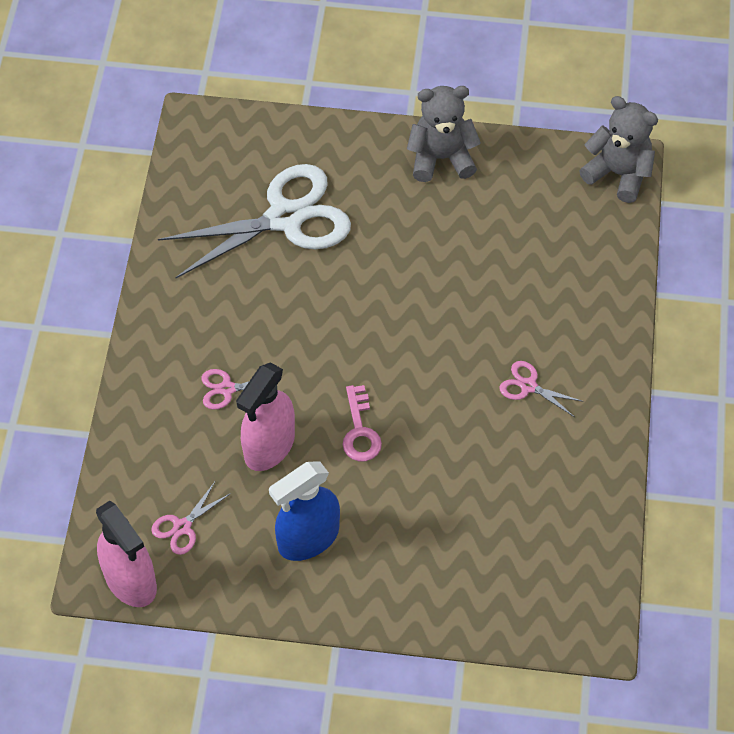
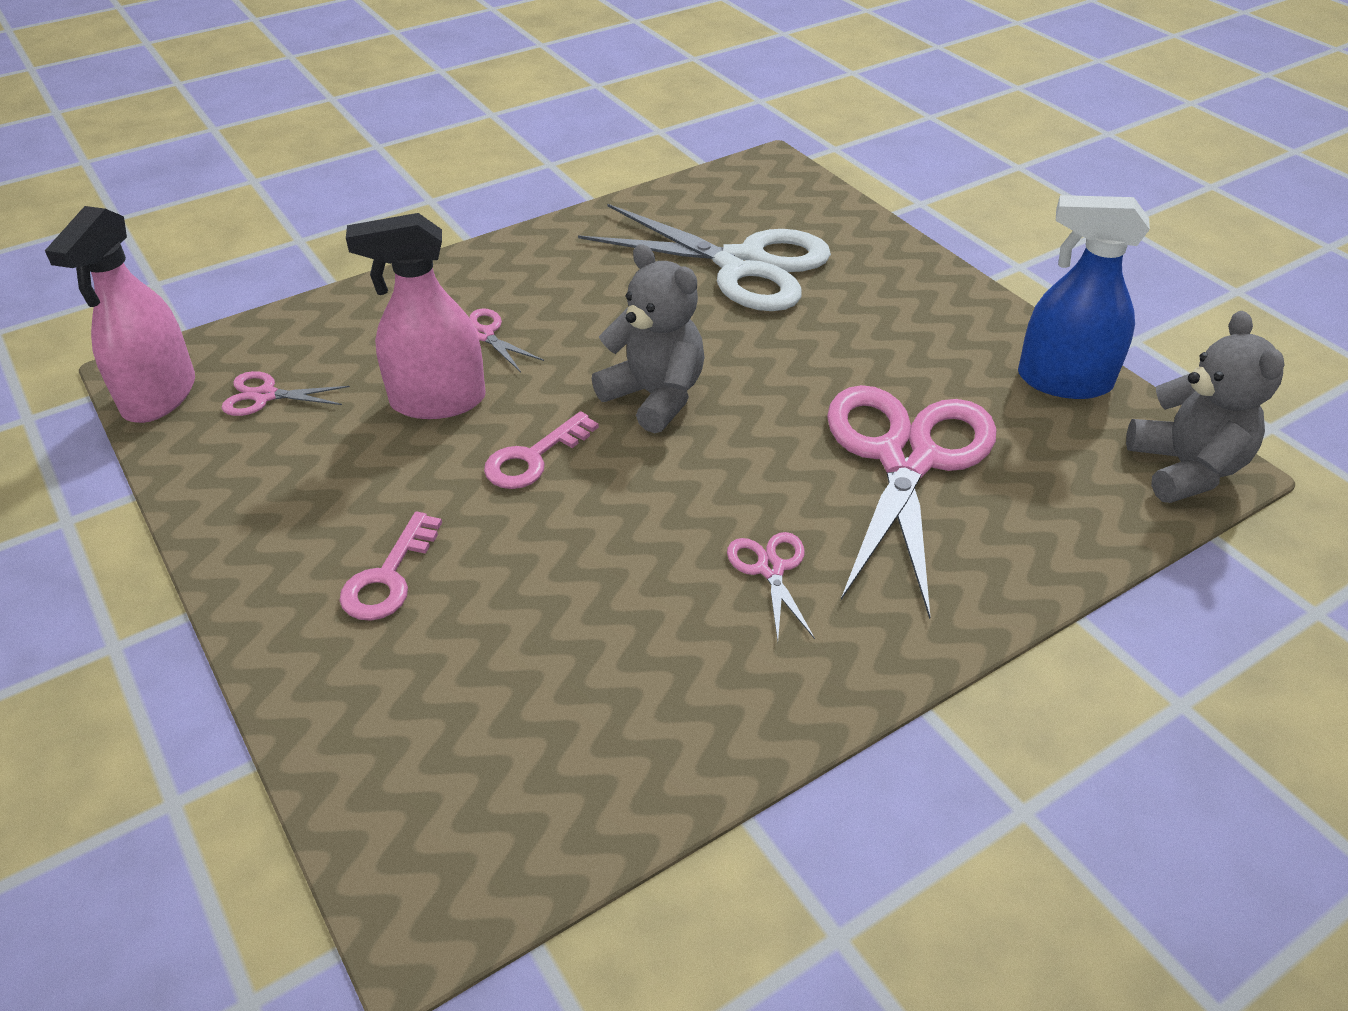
camera: 50 degrees right, 15 degrees down
blue spray bottle [269,461,340,561] -> blue spray bottle moved to [1018,195,1150,399]
grey teddy bear [407,86,481,182] -> grey teddy bear moved to [592,244,704,434]
none -> pink key [339,511,442,621]
none -> pink scissors [827,385,996,619]

